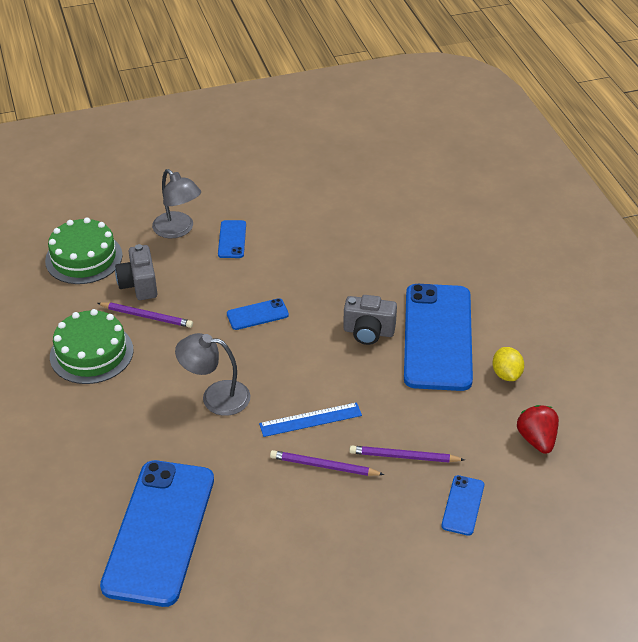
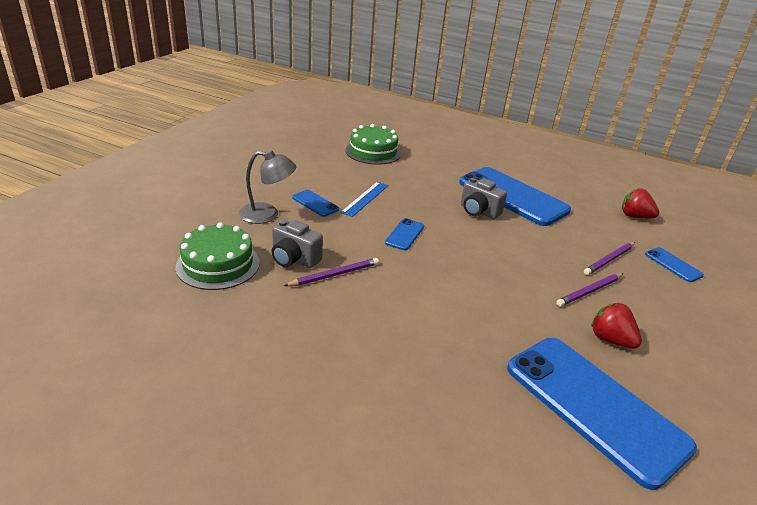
camera: 50 degrees left, 10 degrees down
green cake [50,309,133,384] -> green cake moved to [345,124,401,165]
grey lamp [175,333,250,416] -> none
blue ruler [259,402,362,437] -> blue ruler moved to [340,182,388,217]
grey camera [343,295,397,345] -> grey camera turned 75 degrees clockwise [461,178,507,219]
yellow lemon [492,347,524,381] -> none
none -> red strawberry [591,303,642,349]

